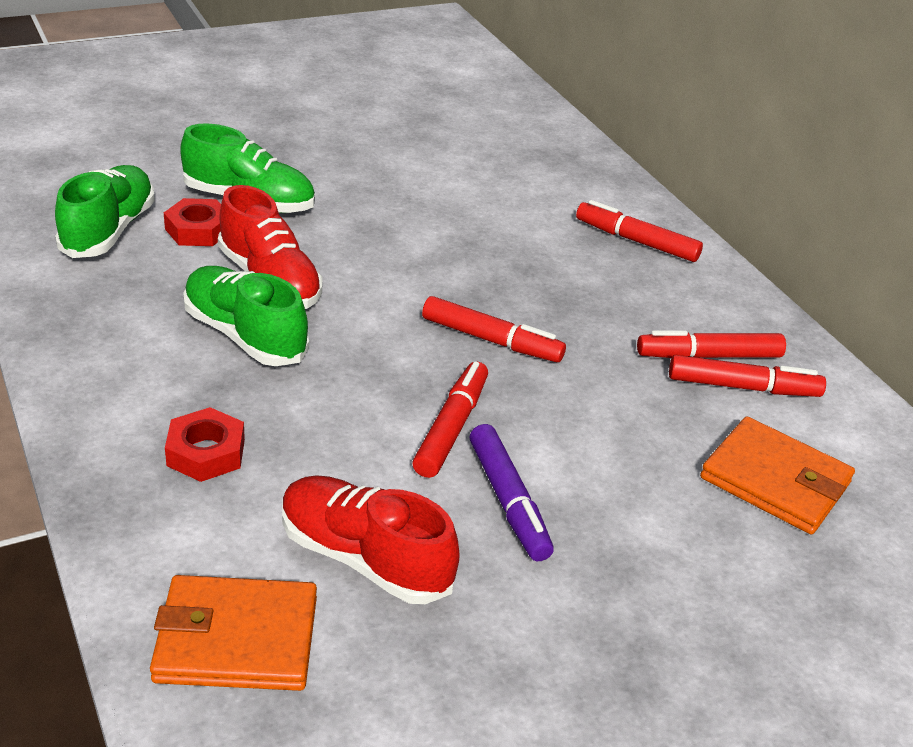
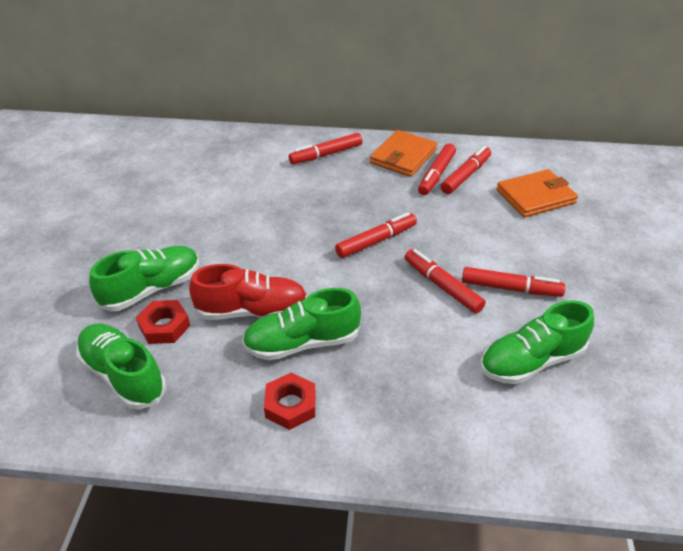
camera: 55 degrees left, 5 degrees up
orange wallet [150,575,317,691] -> orange wallet moved to [370,130,437,177]
red nut [165,407,245,482] -> red nut moved to [264,373,316,430]
red shoe [282,475,460,604] -> green shoe [480,300,594,384]
purple marker [470,424,554,561] -> red marker [462,267,566,297]

